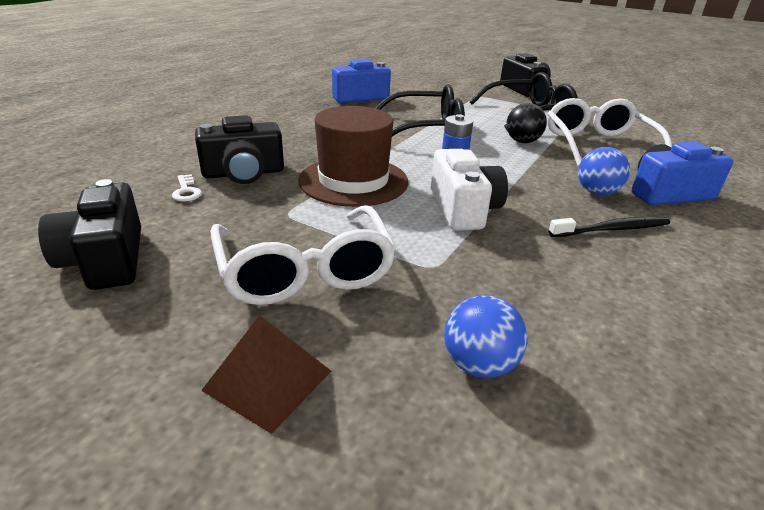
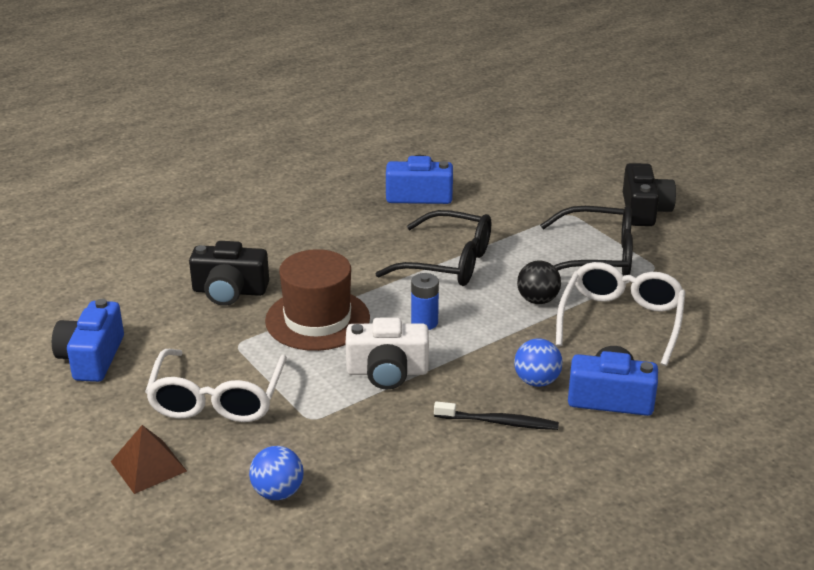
camera: 25 degrees right, 0 degrees up
black camera [38,179,141,290] -> blue camera [52,299,124,382]
white key [172,174,202,202] -> none
white camera [431,149,508,231] -> white camera turned 75 degrees clockwise [346,318,429,390]

